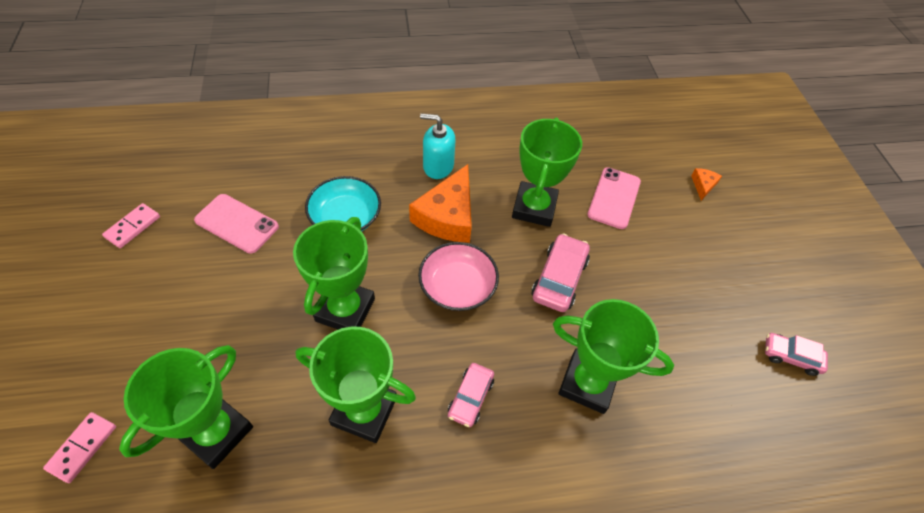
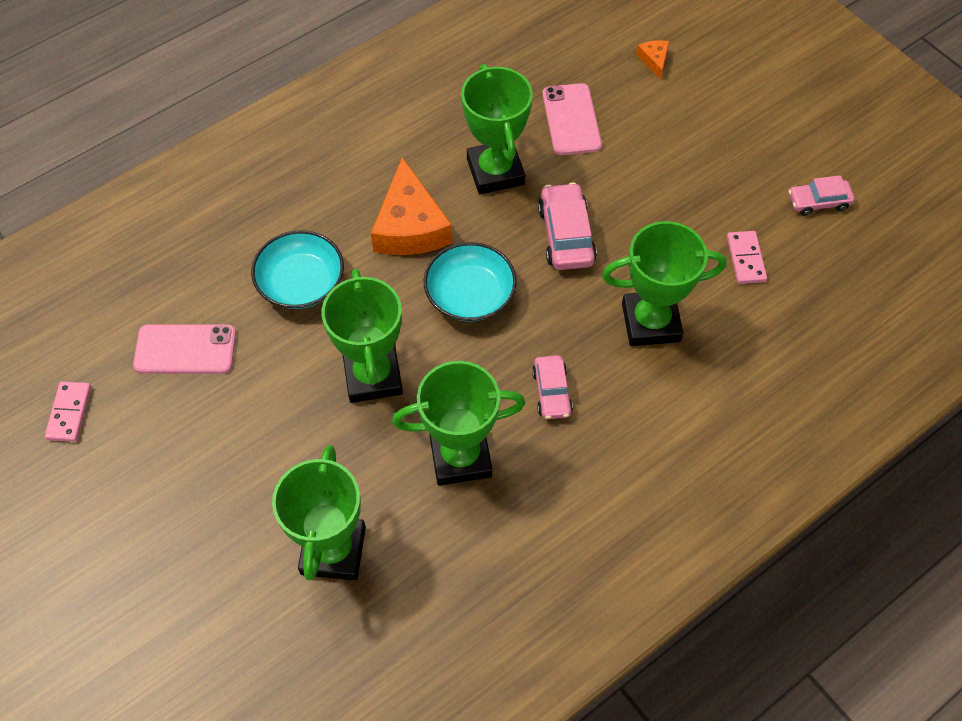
camera: 25 degrees left, 5 degrees up
pink domino [43,412,116,483] -> pink domino moved to [727,231,767,284]
pink bowl [418,242,499,311] -> turquoise bowl [424,242,517,322]
turquoise soap dispenser [420,113,455,179] -> none

